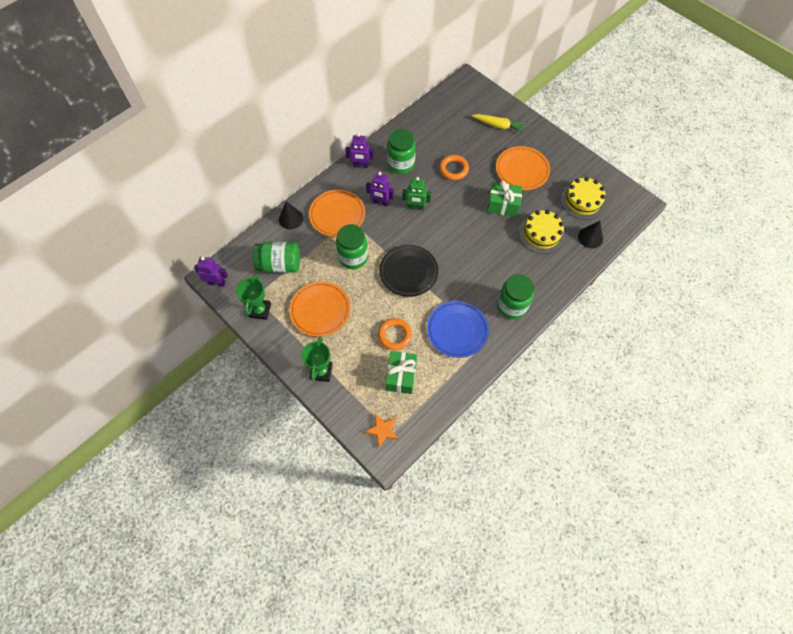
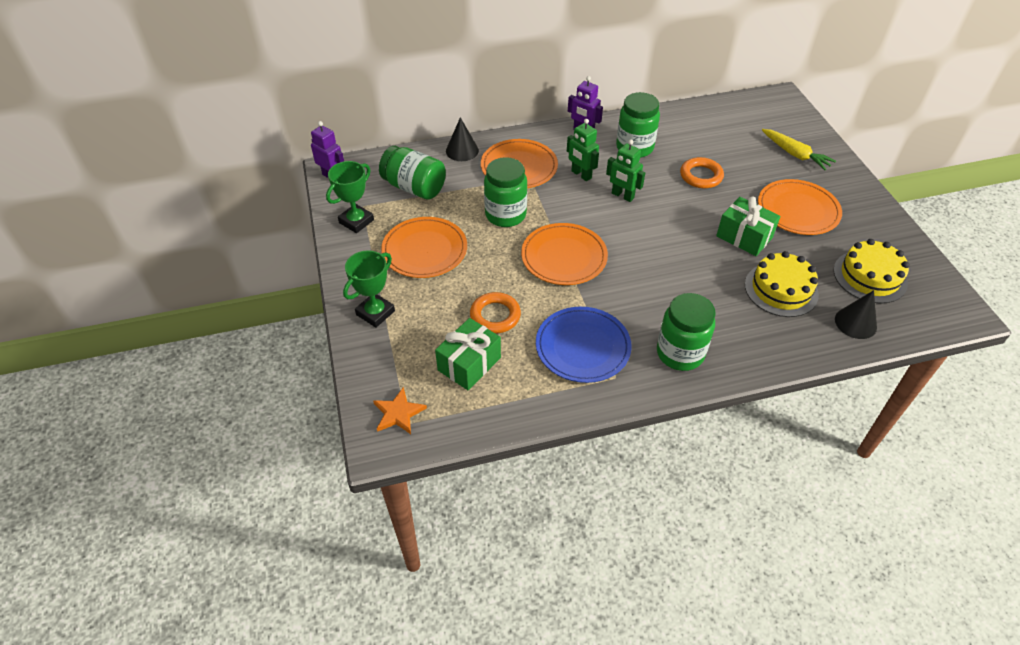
camera: 30 degrees right, 15 degrees down
purple robot [366,172,394,207] -> green robot [567,119,599,181]
black plate [379,245,438,297] -> orange plate [521,223,608,285]

